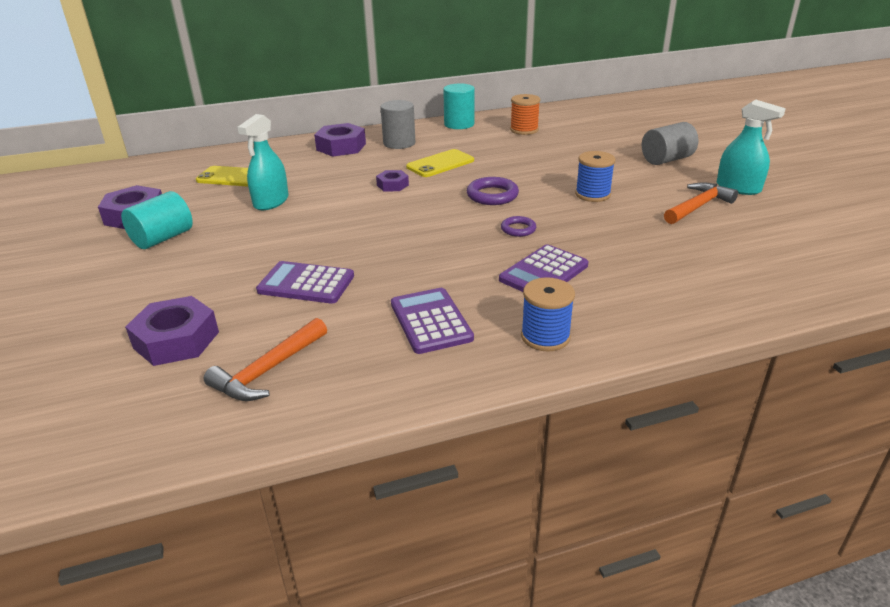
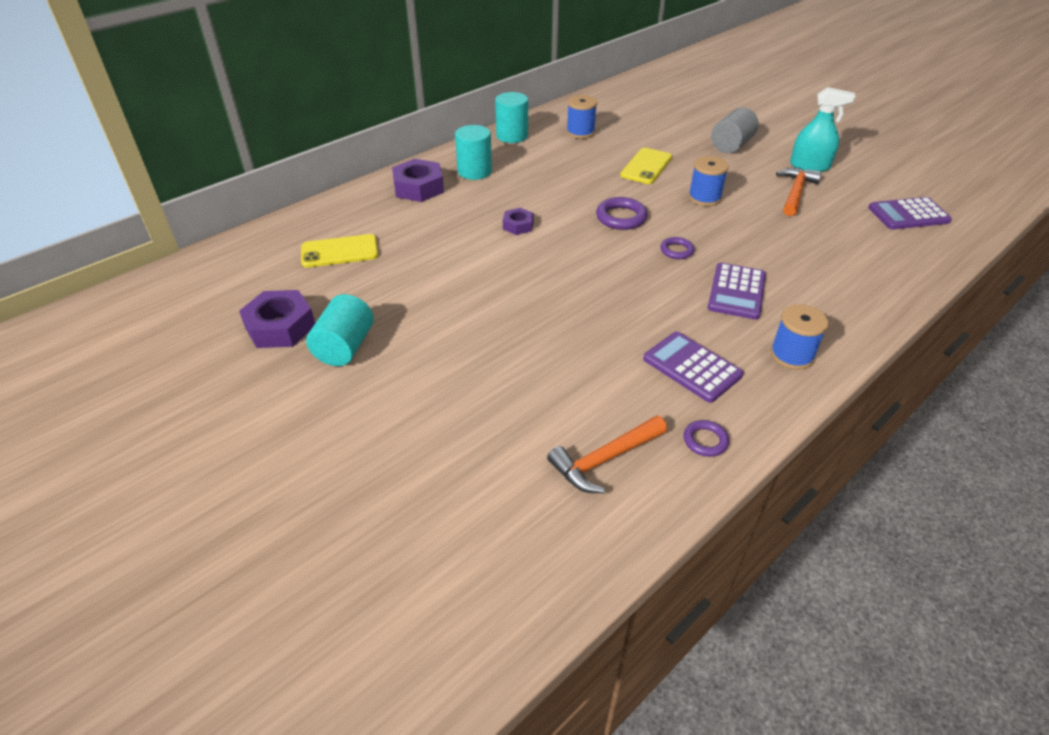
camera: 25 degrees left, 10 degrees up
purple nut [125,296,219,366] -> none
orange hammer [204,318,327,401] -> orange hammer turned 45 degrees clockwise [547,415,667,493]
turquoise spray bottle [237,114,289,210] -> none
purple calculator [256,261,354,304] -> purple calculator moved to [868,197,952,230]
grey cylinder [381,100,415,149] -> turquoise cylinder [455,125,492,180]
yellow phone [406,149,474,177] -> yellow phone moved to [620,148,672,184]
orange spool [510,94,540,135] -> blue spool [566,95,597,139]
none -> purple ring [684,420,729,457]

